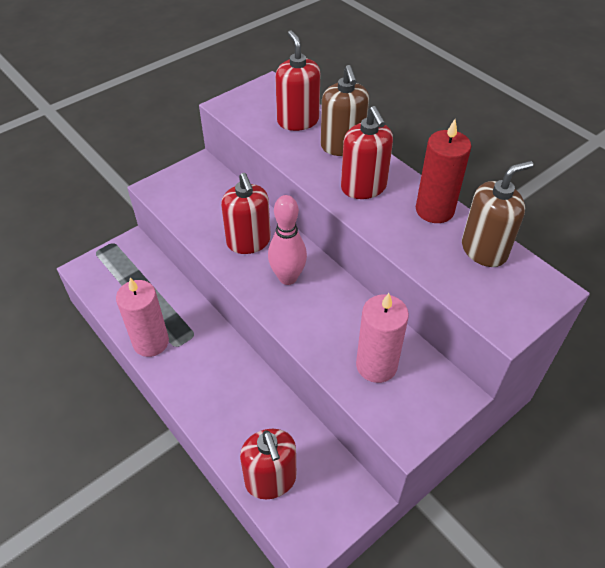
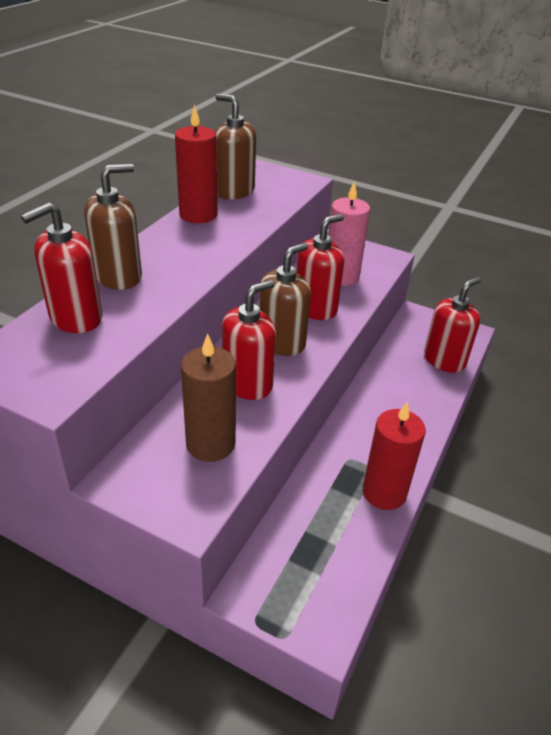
camera: 115 degrees left, 10 degrees down
pink candle [116,278,169,357] -> red candle [363,402,426,510]
pink bowling pin [268,195,307,285] -> brown soap dispenser [259,243,311,356]
red soap dispenser [341,106,393,199] -> red soap dispenser moved to [296,214,344,320]
none -> brown candle [181,333,236,462]

